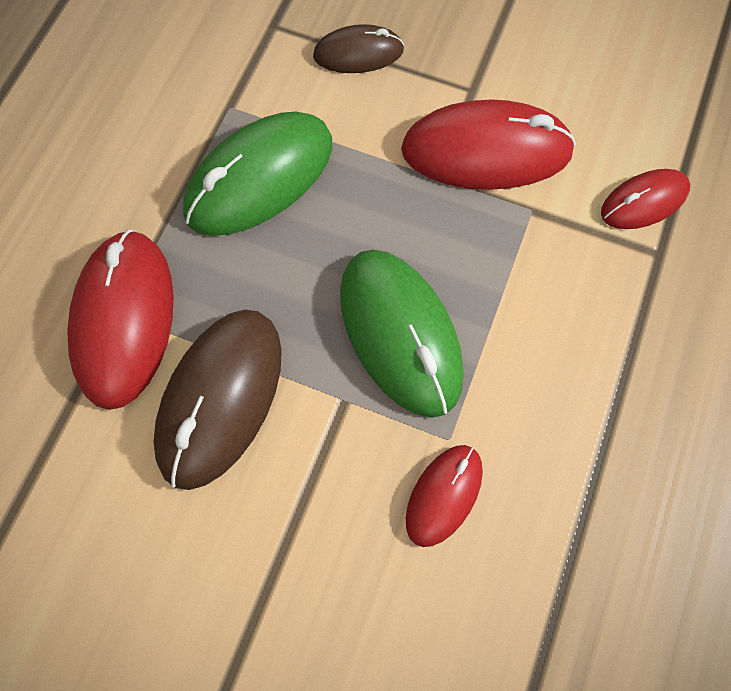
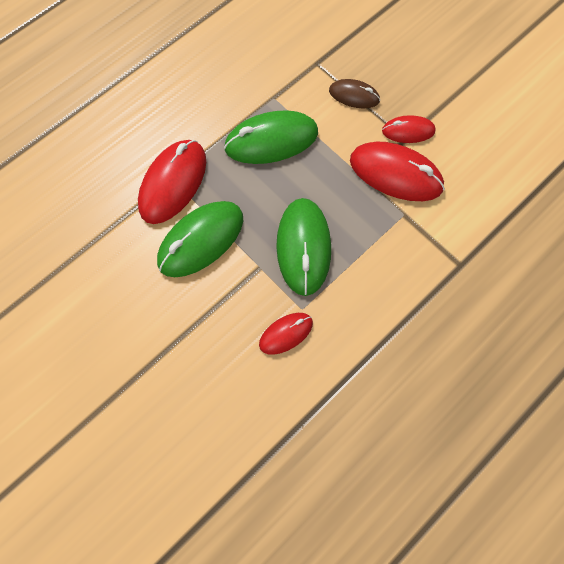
camera: 25 degrees right, 0 degrees up
brown mouse [153,310,282,490] -> green mouse [157,201,243,277]
red mouse [601,169,690,229] -> red mouse moved to [382,115,436,143]

